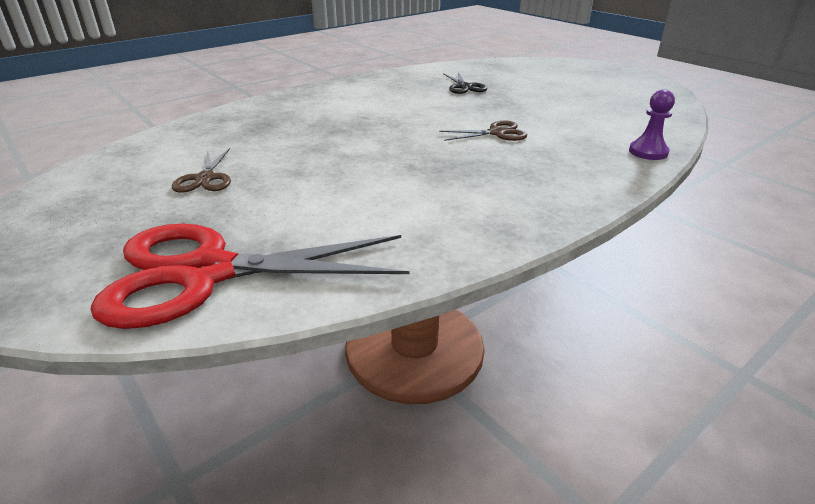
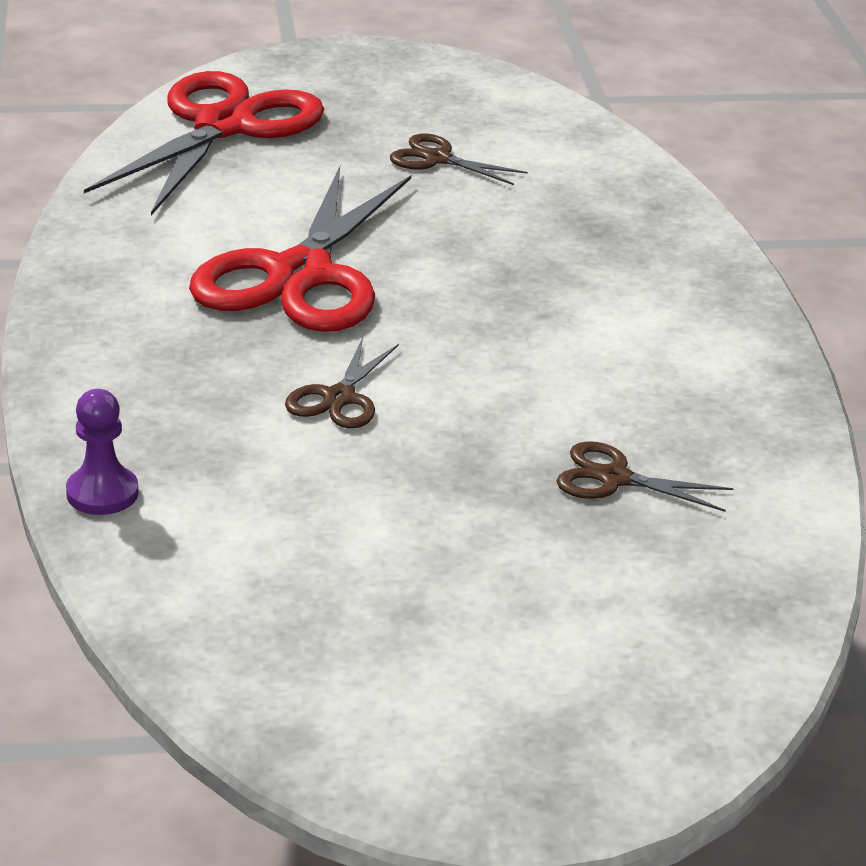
camera: 120 degrees right, 0 degrees up
black scissors [443,72,487,94] -> brown scissors [557,441,733,512]
none -> red scissors [189,167,411,332]

